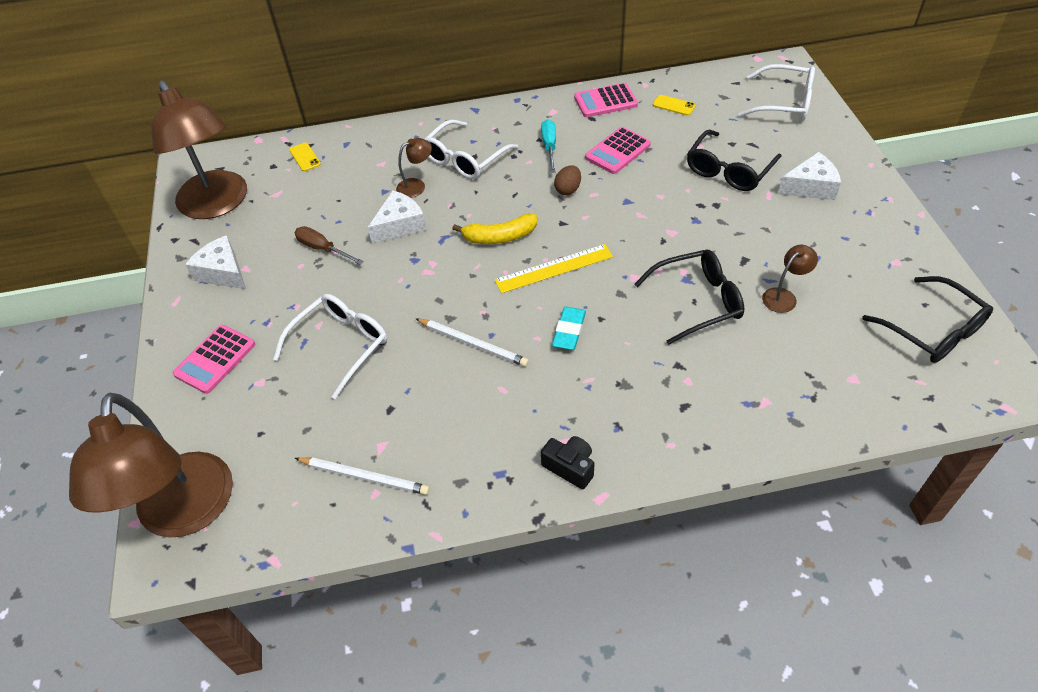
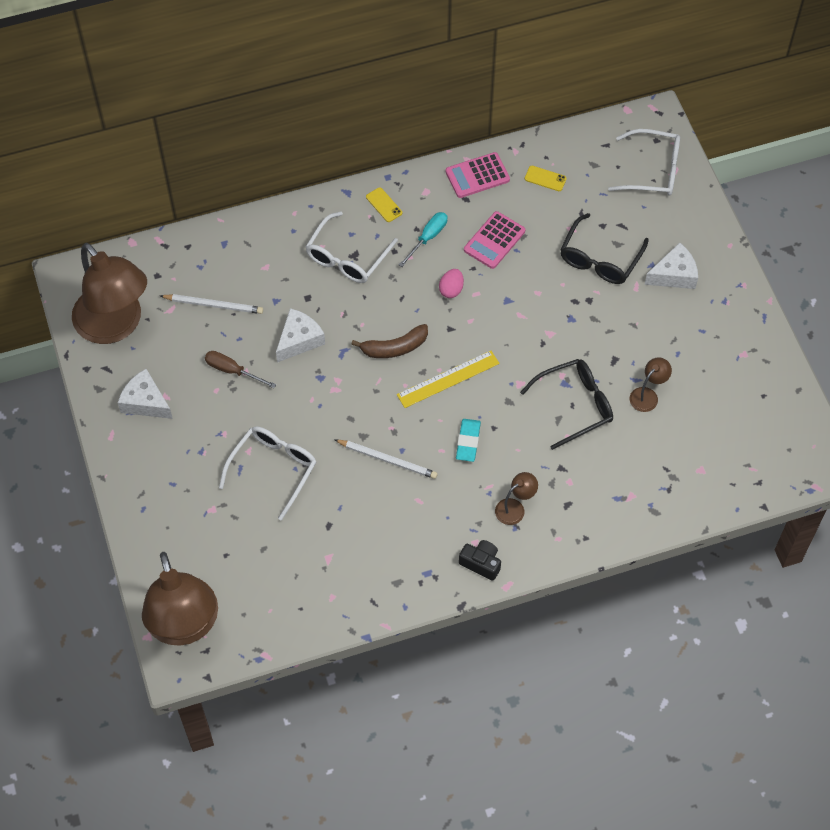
camera: 10 degrees left, 10 degrees up
pink calculator [173,325,255,394] -> none
yellow phone [289,143,321,172] -> yellow phone moved to [366,187,402,222]
white pencil [295,457,429,495] -> white pencil moved to [160,294,263,314]
brown lamp [396,138,432,198] -> brown lamp moved to [495,472,538,525]
yellow banana [452,214,537,244] -> brown banana [351,324,428,358]
turquoise screwdriver [541,119,556,173] -> turquoise screwdriver turned 45 degrees clockwise [399,212,447,267]
brown egg [554,165,581,195] -> pink egg [439,269,464,298]
black glasses [862,276,993,363] -> none

